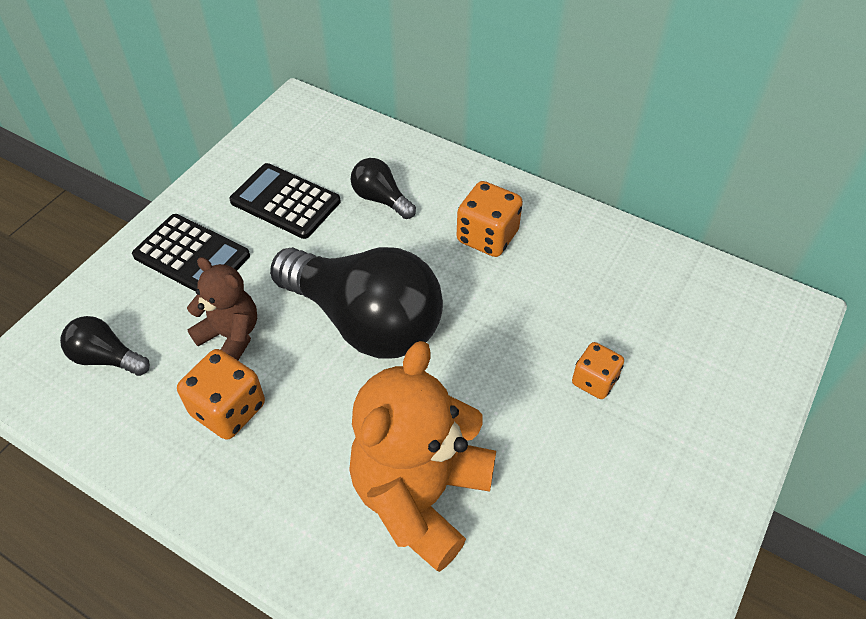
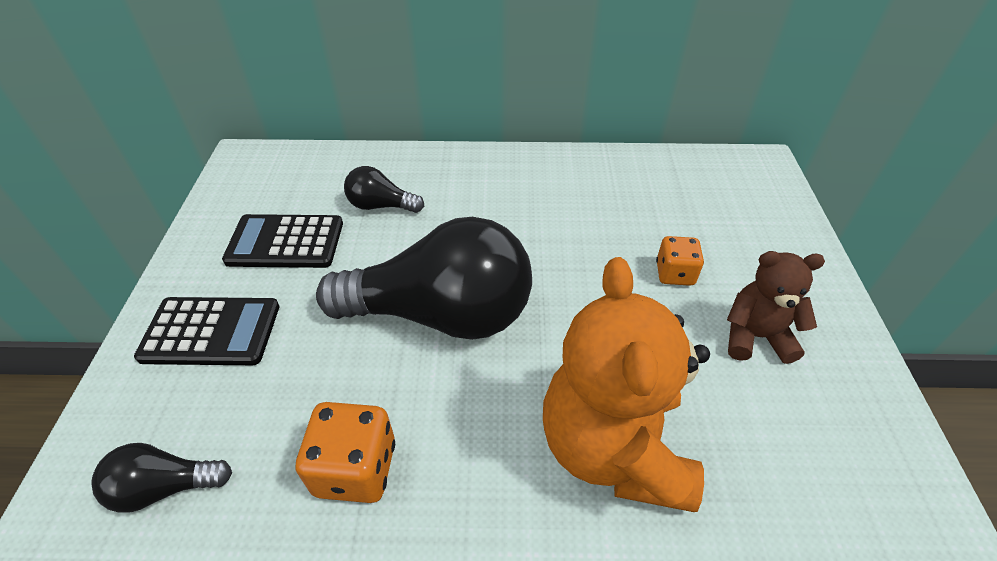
camera: 30 degrees left, 5 degrees down
brown teddy bear [187,257,257,360] -> brown teddy bear moved to [727,251,825,364]
orange dice [456,181,523,257] -> none

